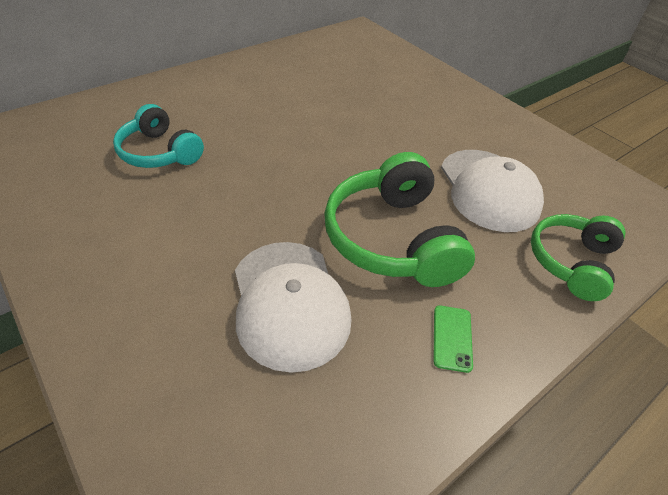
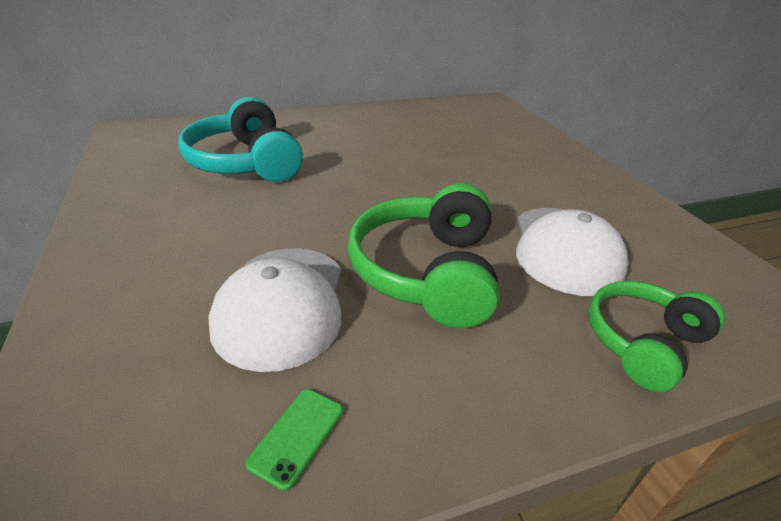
camera: 20 degrees right, 10 degrees down
turquoise headphones [113,104,204,168] -> turquoise headphones [178,97,303,182], size x1.54
green phone [433,305,473,373] -> green phone moved to [246,389,343,491]

